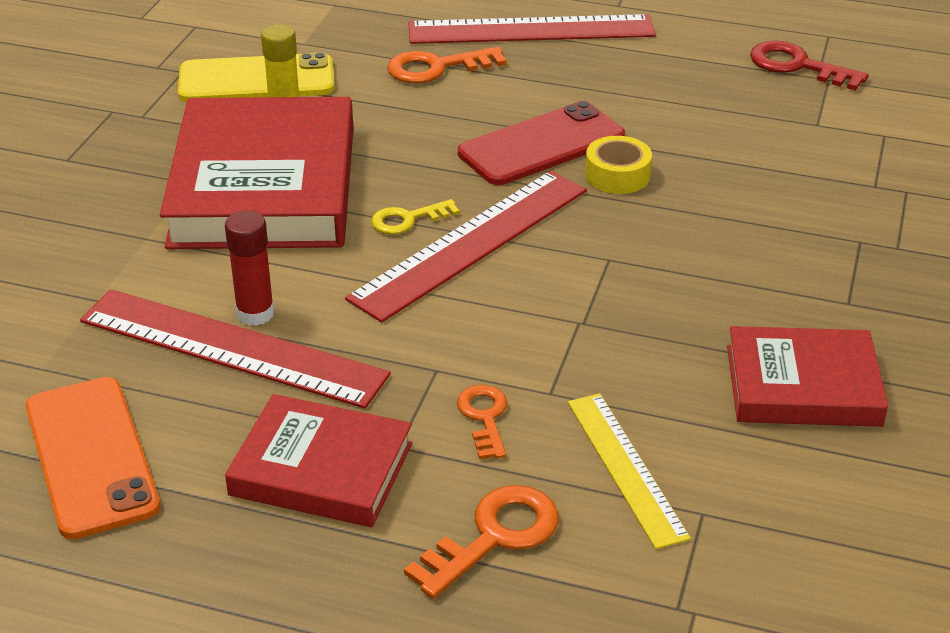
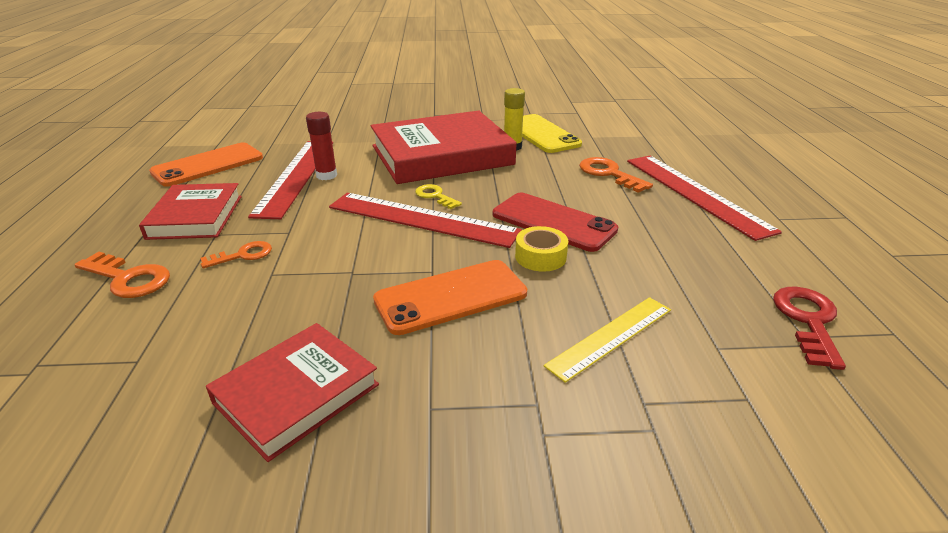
camera: 70 degrees right, 5 degrees down
yellow ruler [568,393,691,549] -> yellow ruler moved to [544,297,671,383]
red book [727,326,888,427] -> red book turned 60 degrees clockwise [206,323,379,462]
none -> orange phone [373,260,527,335]

